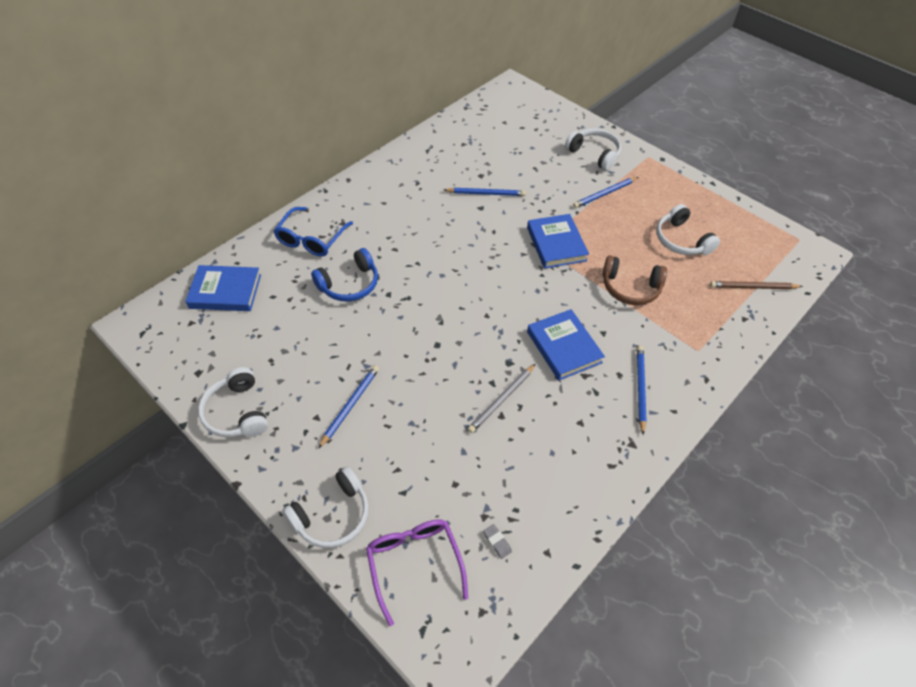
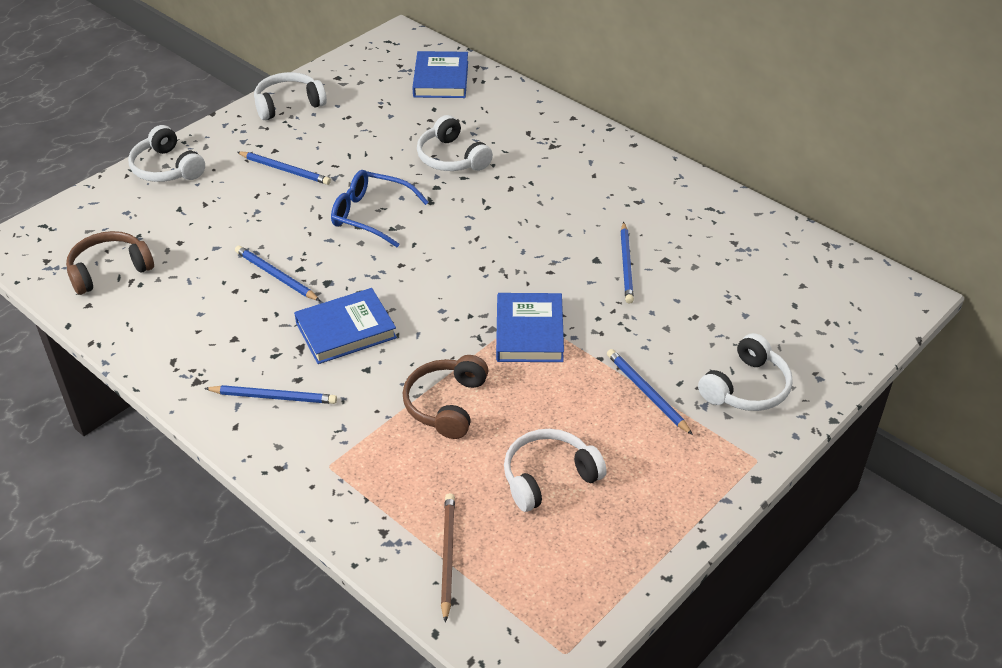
camera: 90 degrees right, 10 degrees down
blue glasses [274,207,353,257] -> blue glasses moved to [331,170,428,247]
blue headphones [311,248,378,302] -> white headphones [417,115,493,171]
purple glasses [366,519,468,626] -> none
grey pencil [468,364,536,433] -> blue pencil [235,245,320,301]
grey eraser [483,524,512,559] -> brown headphones [66,231,154,295]
blue book [527,214,589,269] -> blue book turned 75 degrees counterclockwise [496,293,564,362]

